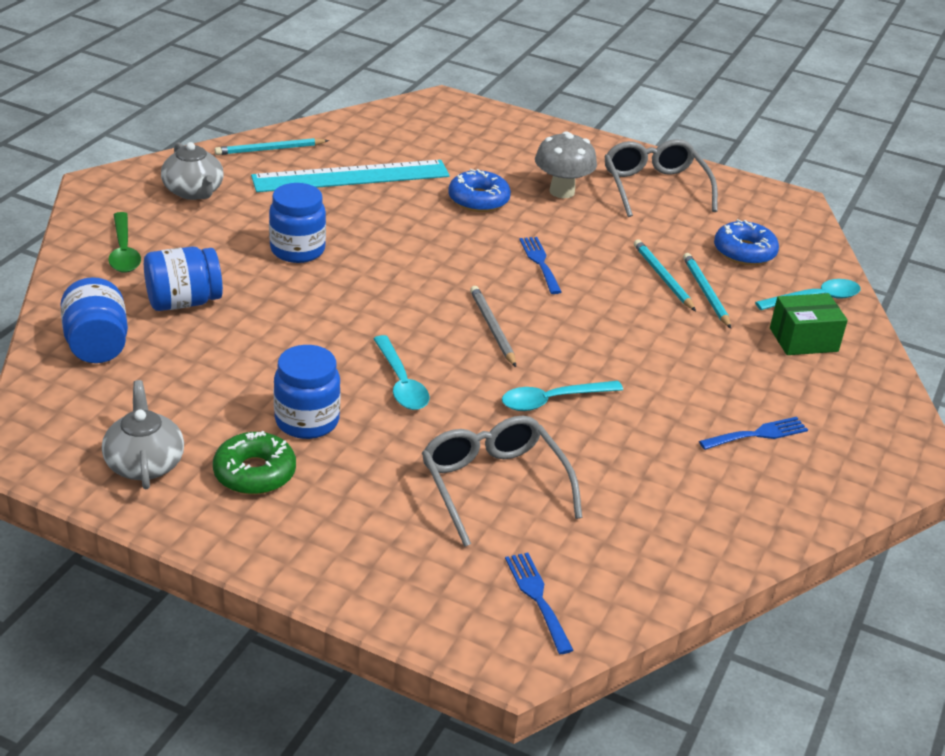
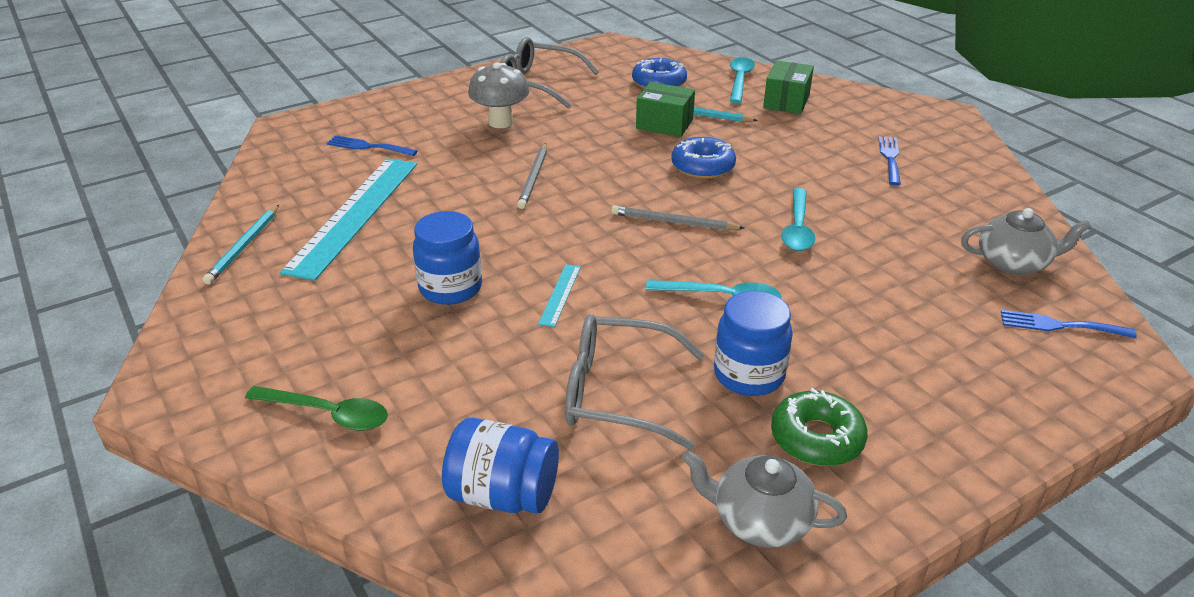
camera: 55 degrees left, 0 degrees up
blue jar [144,246,223,311] -> none
grey teapot [161,142,224,200] -> grey teapot moved to [961,208,1091,275]
grey glasses [422,416,582,547] -> grey glasses moved to [565,314,705,450]
blue donut [448,169,511,212] -> blue donut moved to [672,137,736,179]
blue fork [519,237,561,294] -> blue fork moved to [326,135,417,156]
turquoise pencil [634,239,696,311] -> green box [636,82,695,137]
none -> grey pencil [517,143,547,209]
none -> turquoise ruler [538,264,581,327]

